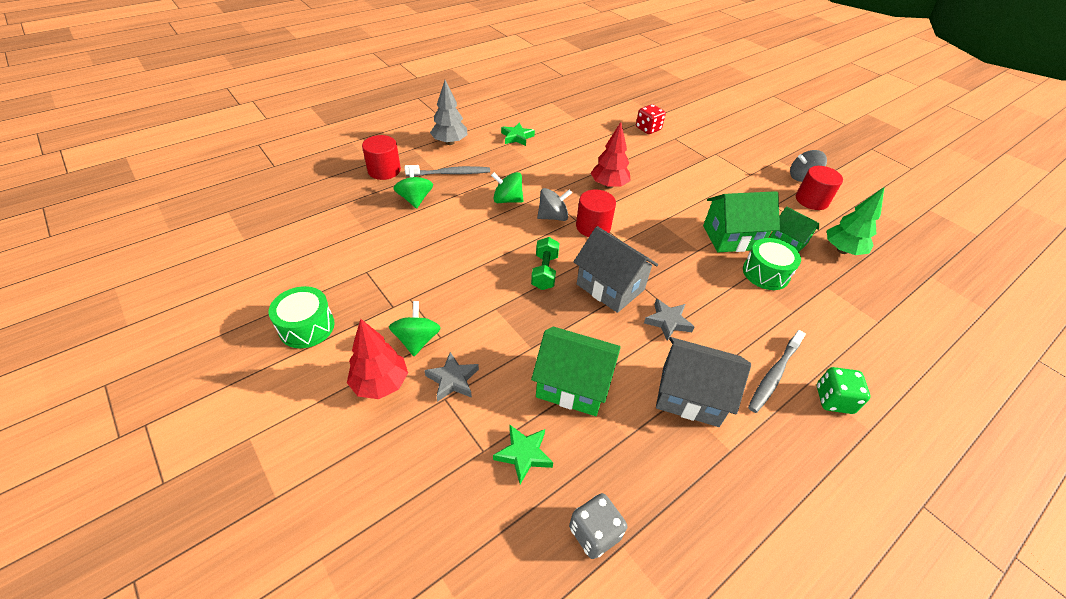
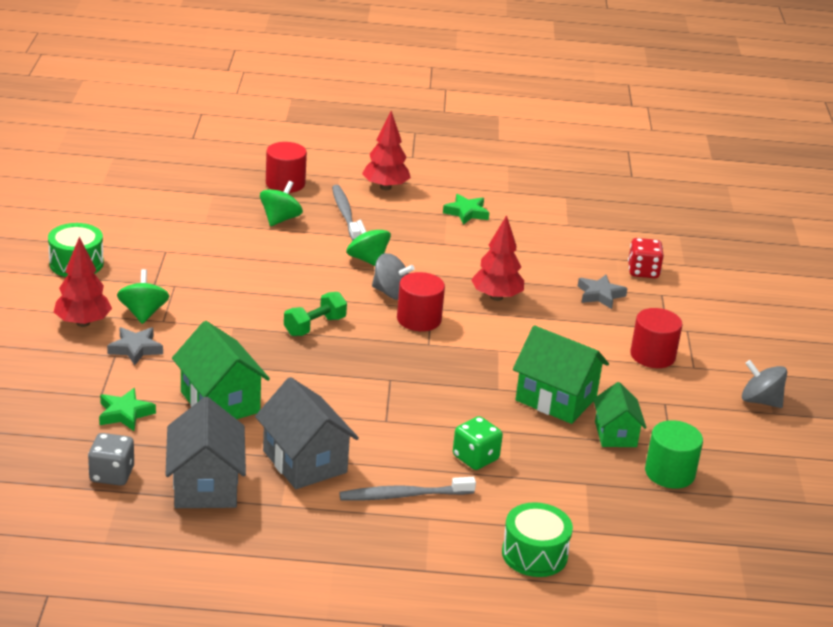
camera: 40 degrees right, 15 degrees down
green spinning top [389,301,441,356] -> green spinning top turned 45 degrees counterclockwise [117,269,169,324]
grey toothbrush [404,165,490,176] -> grey toothbrush turned 135 degrees counterclockwise [332,185,360,241]
grey tree [430,80,468,145] -> red tree [362,111,411,190]
grey house [574,226,658,313] -> grey house moved to [166,397,246,508]
grey star [644,299,695,341] -> grey star moved to [578,275,628,309]
green drum [743,238,801,290] -> green drum moved to [502,502,573,577]
red cylinder [796,166,843,210] -> red cylinder moved to [630,308,683,368]
green dice [817,367,871,414] -> green dice moved to [453,416,503,470]
green tree [827,187,884,255] -> green cylinder [645,420,703,488]

